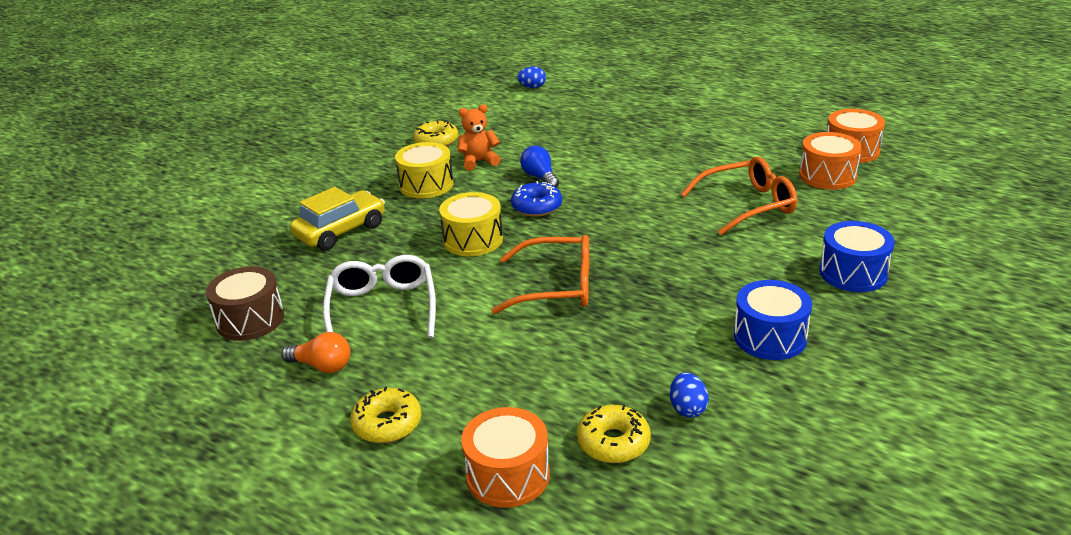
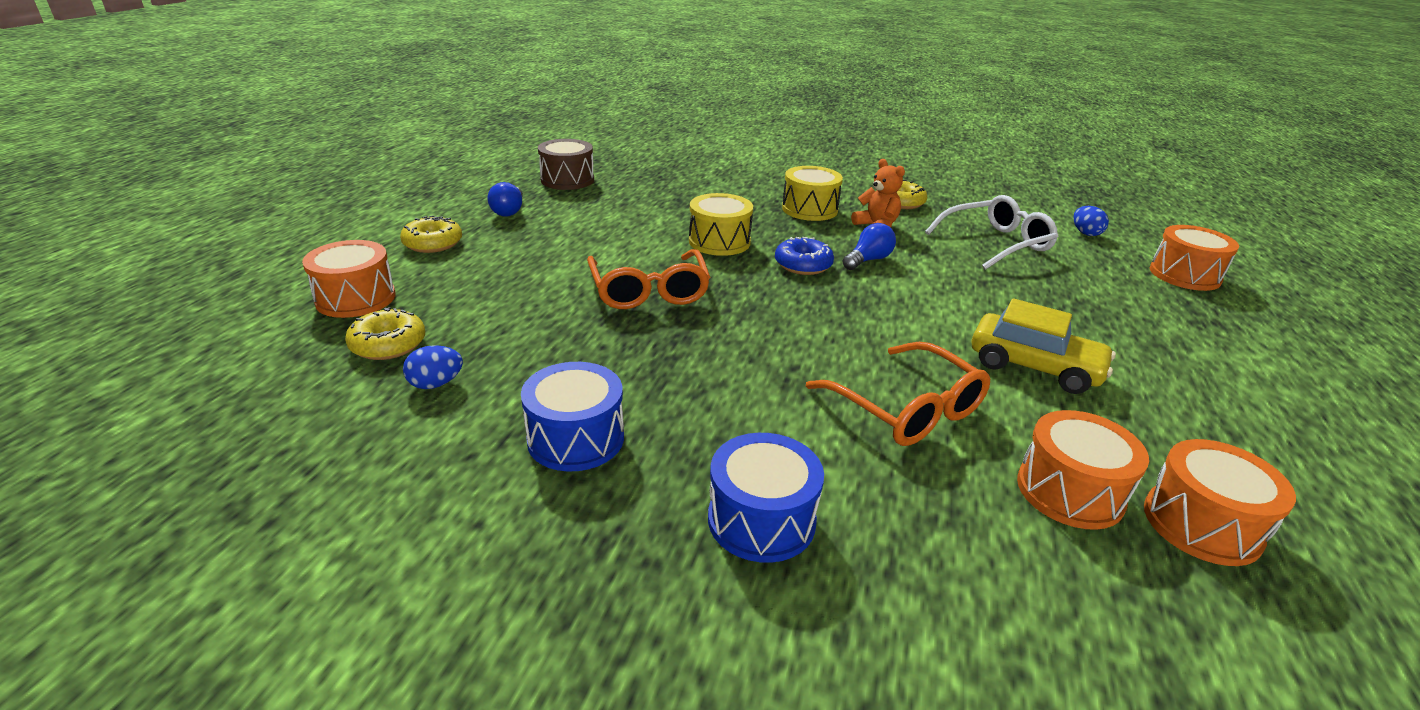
camera: 70 degrees right, 0 degrees up
orange light bulb [281,332,350,373] -> blue light bulb [487,182,523,217]
yellow car [290,187,385,251] -> yellow car moved to [971,298,1116,394]
white glasses [323,255,436,338] -> white glasses moved to [925,195,1058,270]
none -> orange drum [1150,225,1239,291]

